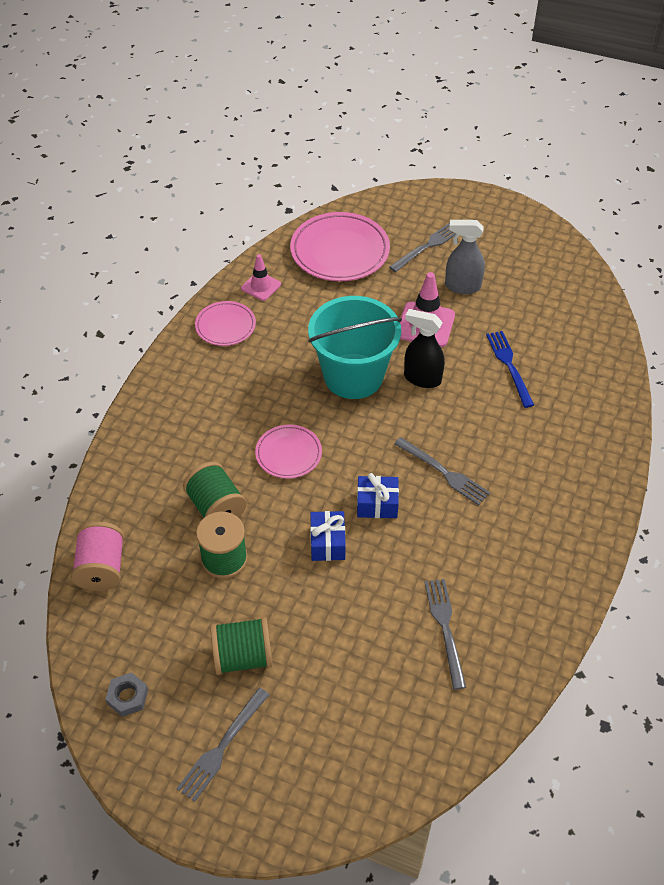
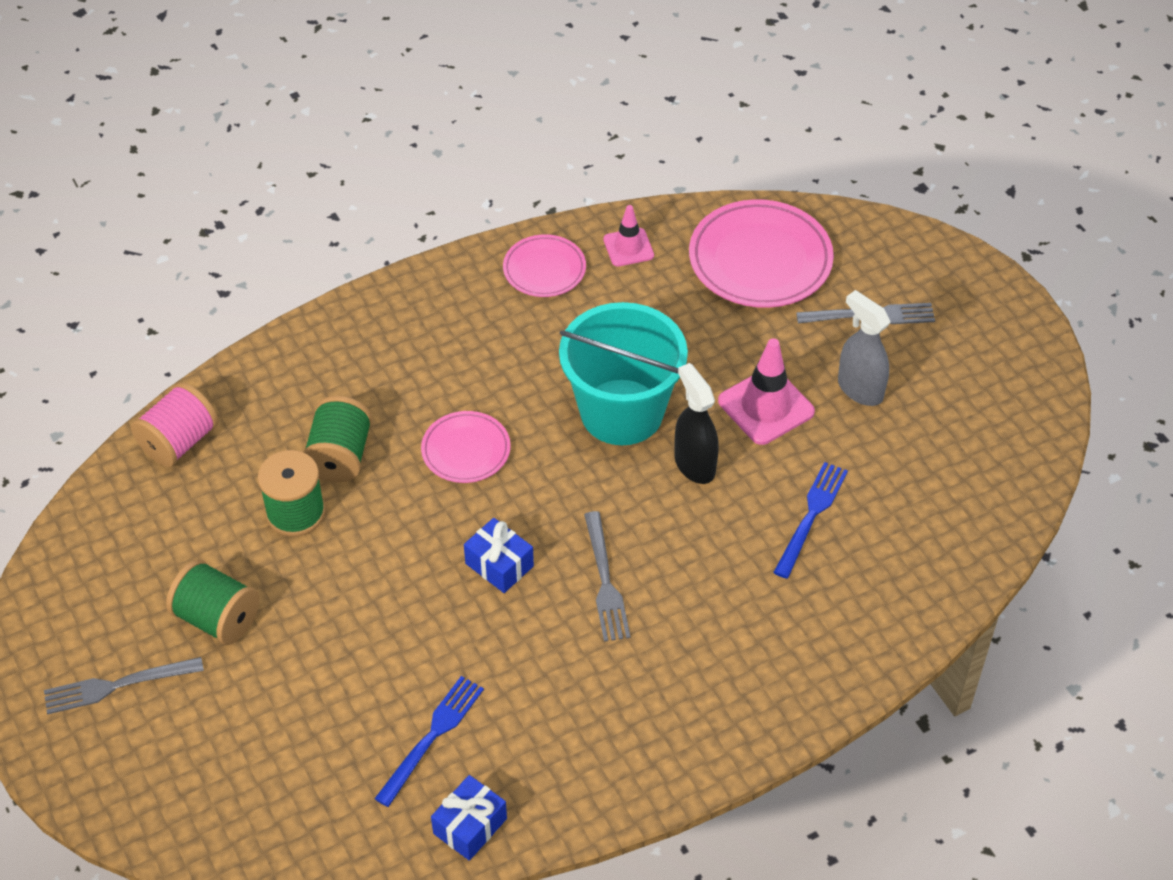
camera: 40 degrees right, 0 degrees up
grey nut [105,672,148,717] -> none
blue gift [310,511,346,561] -> blue gift moved to [431,775,507,861]
grey fork [424,579,466,690] -> blue fork [374,676,484,807]

